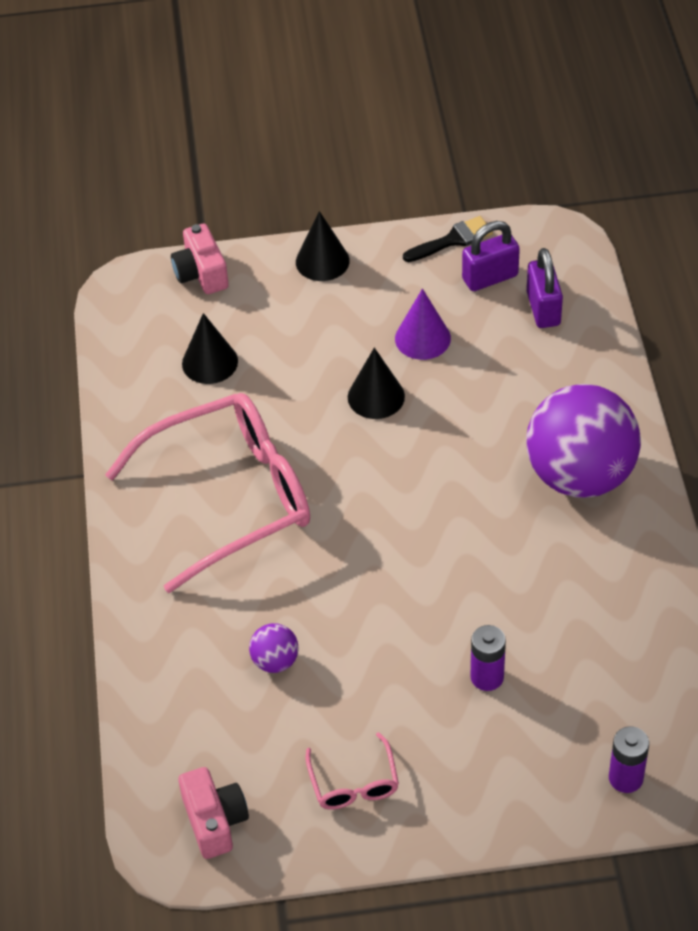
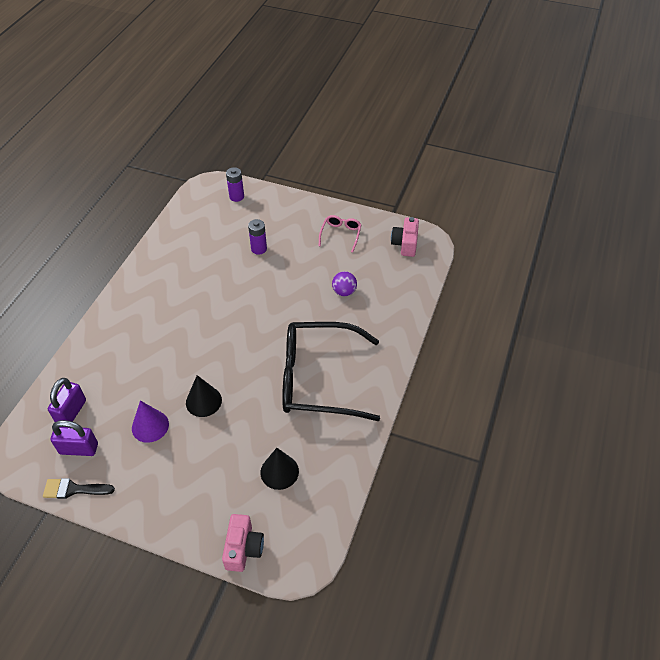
camera: 155 degrees left, 0 degrees up
pink glasses [105,393,310,593] -> black glasses [282,322,380,421]
black cone [296,211,350,281] -> none
purple ball [526,384,641,498] -> none

